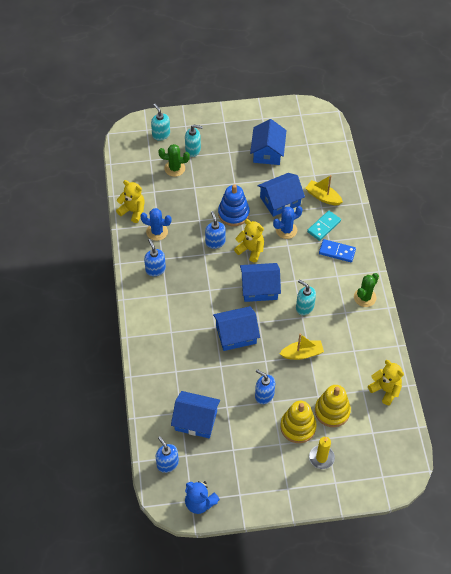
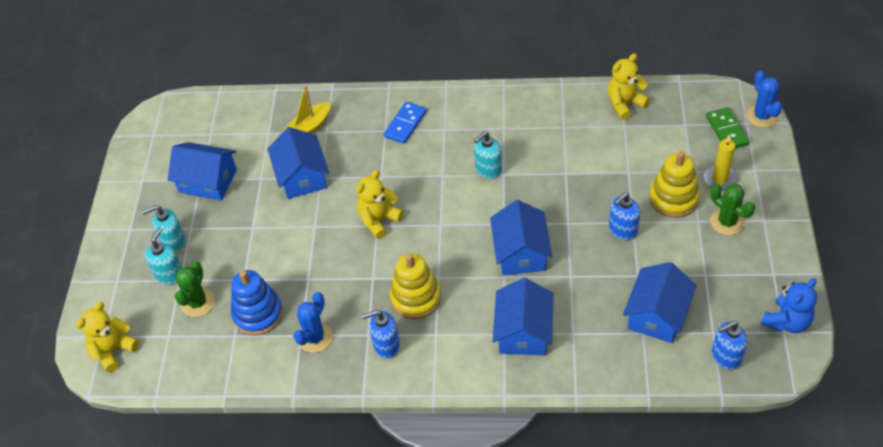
camera: 75 degrees left, 5 degrees down
yellow teddy bear [116,180,145,223] -> yellow teddy bear moved to [75,302,139,373]
turquoise soap dispenser [151,104,170,141] -> turquoise soap dispenser moved to [142,205,186,253]
blue soap dispenser [205,211,226,249] -> none
blue stacking toy [218,184,250,226] -> blue stacking toy moved to [231,270,283,336]
blue house [240,263,281,302] -> blue house moved to [493,278,554,356]
blue cactus [273,206,303,239] -> blue cactus moved to [746,70,782,128]
yellow boat [280,334,324,360] -> none
turquoise domino [307,211,341,241] -> none
yellow stacking toy [315,385,351,427] -> yellow stacking toy moved to [390,253,441,319]
green cactus [354,273,379,307] -> green cactus moved to [710,184,755,235]
none -> green domino [706,107,749,149]

